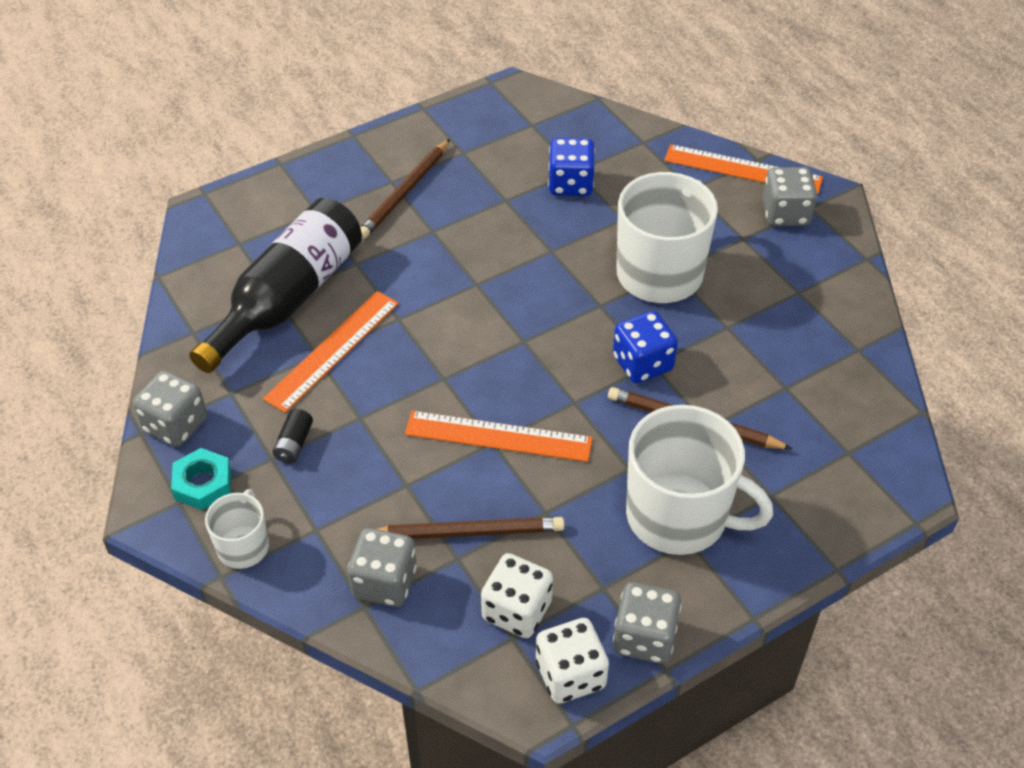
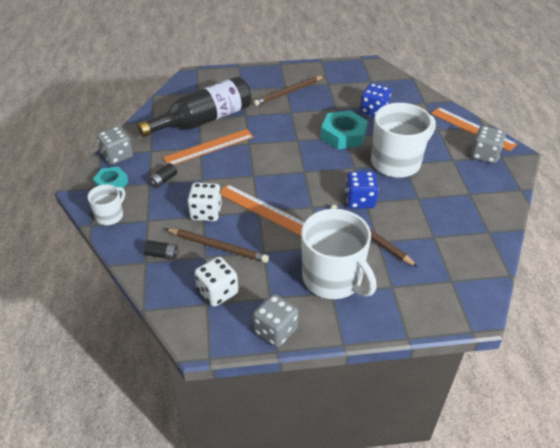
camera: 25 degrees right, 5 degrees down
grey dice [347,528,417,607] -> black battery [144,240,179,260]
white dice [536,618,609,704] -> white dice moved to [187,183,222,221]
none -> turquoise nut [321,110,368,149]

